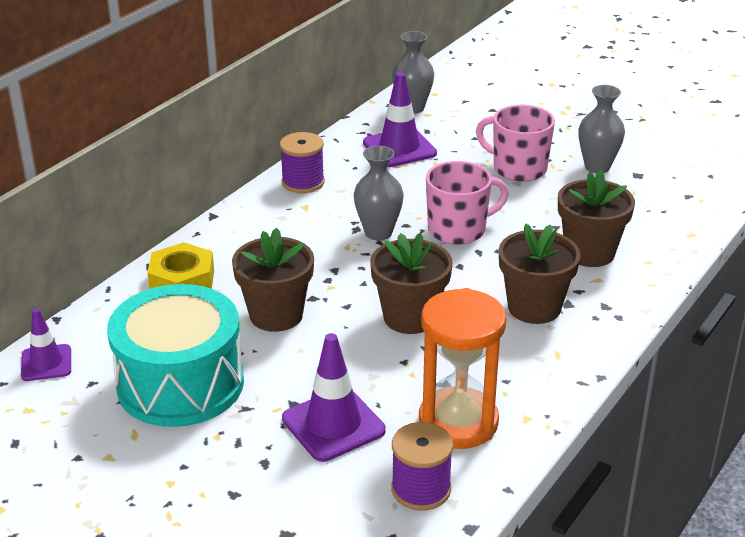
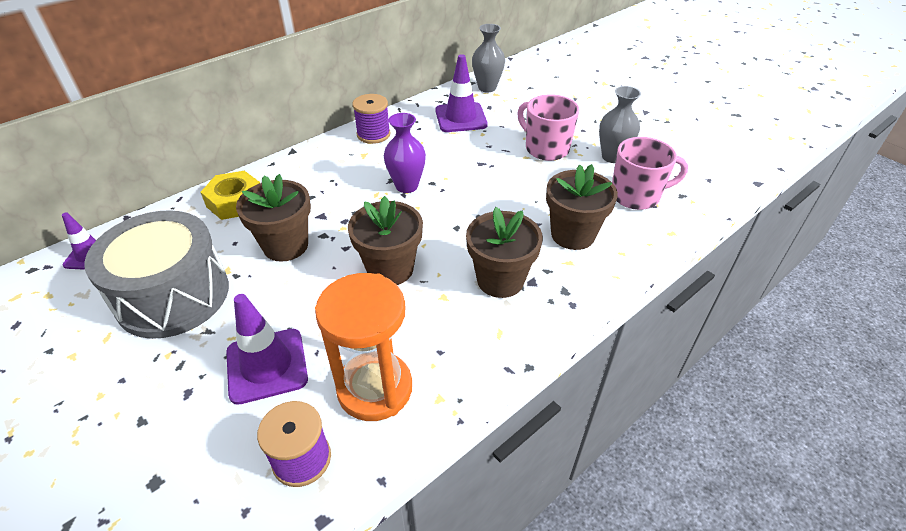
camera: 15 degrees right, 10 degrees up
turquoise drum [107,284,244,427] -> grey drum [84,210,229,339]
grey vase [354,146,403,240] -> purple vase [384,113,426,193]
pink mug [426,161,509,245] -> pink mug moved to [612,137,688,210]

